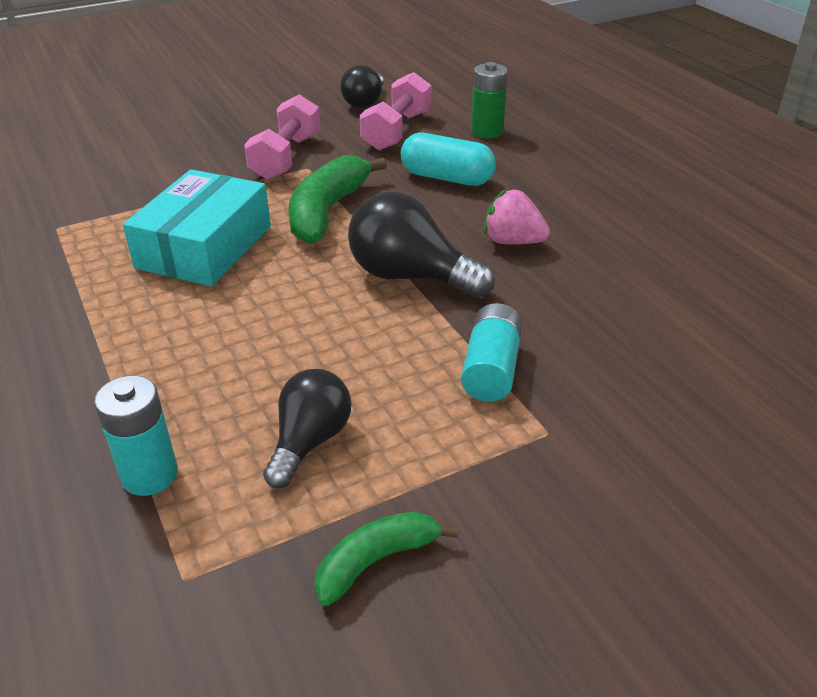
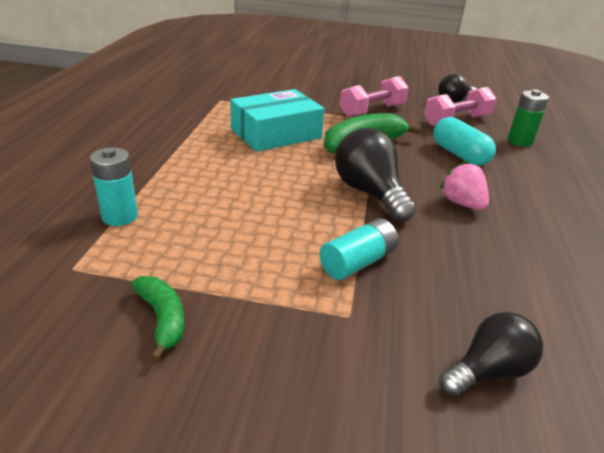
camera: 35 degrees right, 5 degrees down
black light bulb [263,369,351,489] -> black light bulb moved to [439,312,543,397]
green banana [314,512,459,606] -> green banana turned 60 degrees clockwise [132,276,185,361]

